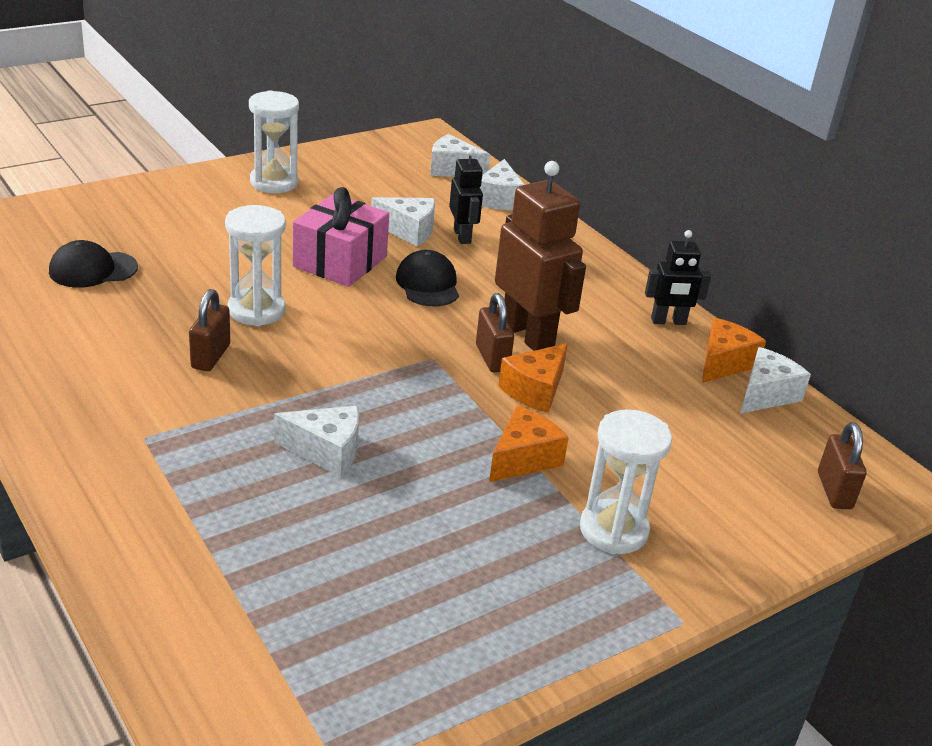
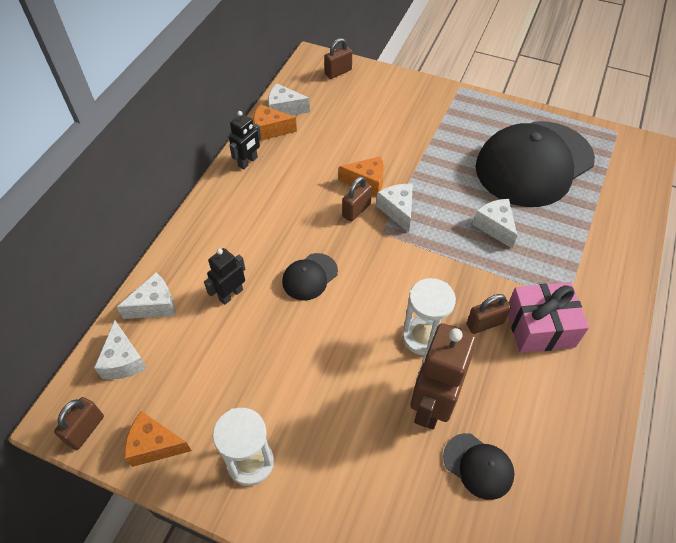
camera: 120 degrees left, 20 degrees up
pink gift [293,187,389,287] -> pink gift moved to [508,282,589,353]
white cheese [371,197,435,247] -> white cheese moved to [376,184,413,232]
orange cheese [489,406,569,482] -> orange cheese moved to [125,411,192,467]
brown robot [495,161,586,351] -> brown robot moved to [410,323,476,429]
white hourglass [580,409,672,554] -> none
black robot [645,230,711,325] -> black robot turned 75 degrees clockwise [229,111,261,169]
none -> brown padlock [54,397,104,450]
none -> black cap [476,121,595,207]

